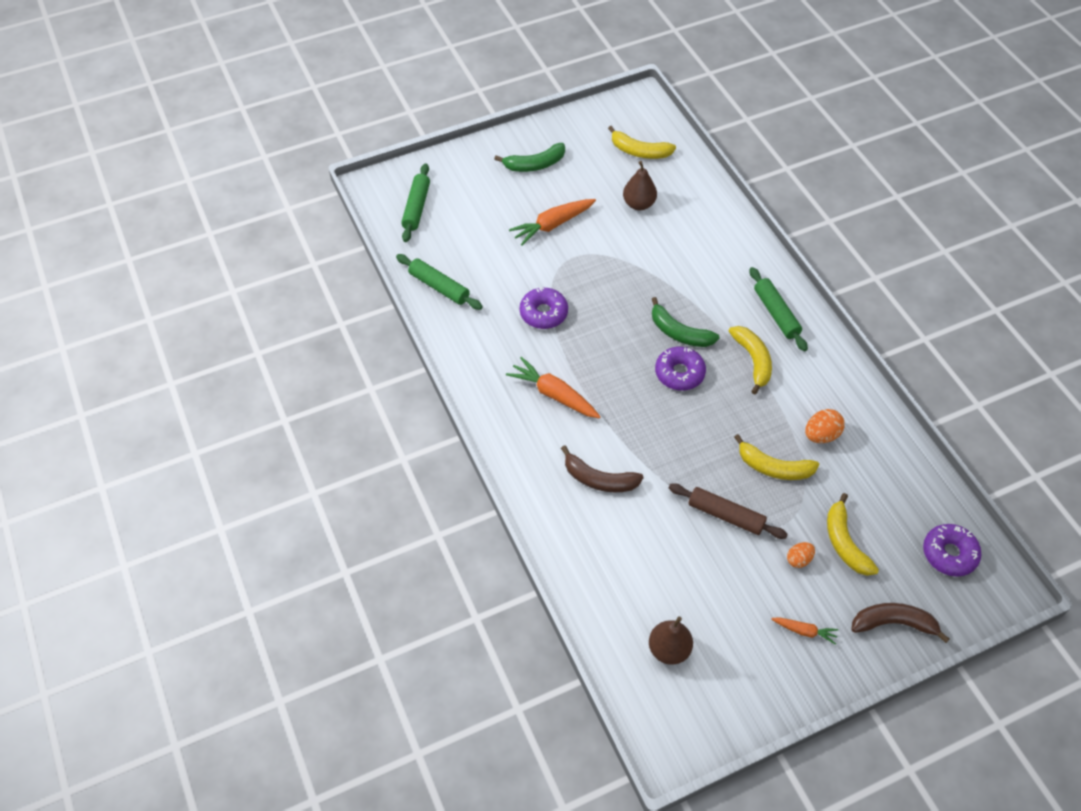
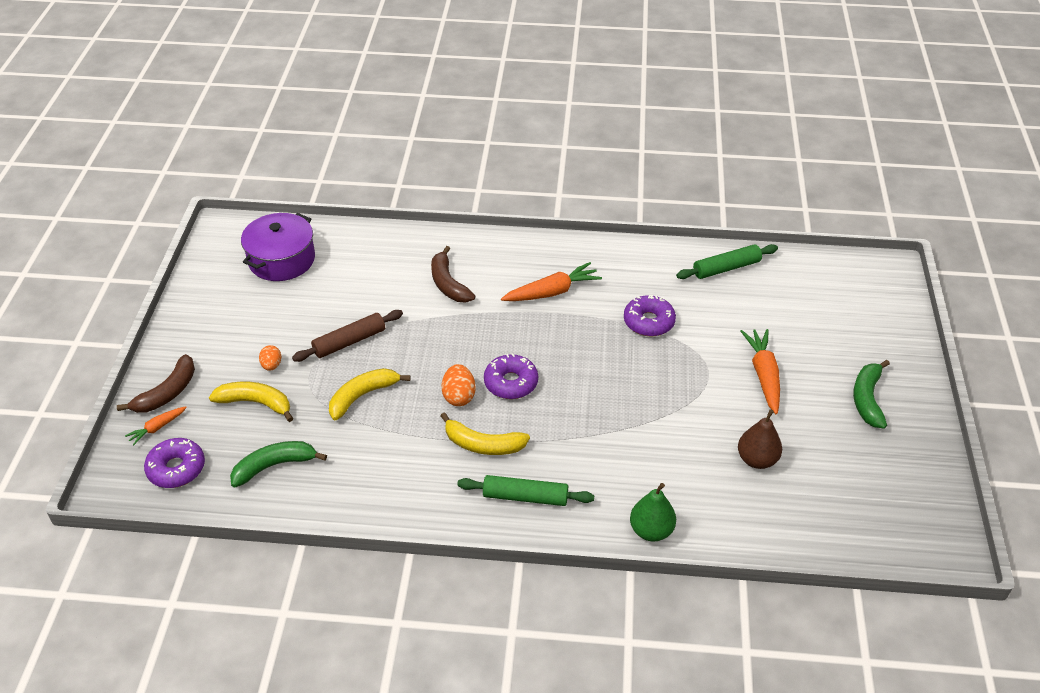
camera: 120 degrees right, 10 degrees down
green rolling pin [401,163,430,242] -> none
brown banana [561,446,644,492] -> brown banana turned 75 degrees counterclockwise [431,246,475,303]
yellow banana [608,126,676,159] -> none
brown pear [649,616,693,665] -> purple pot [241,213,315,281]
green banana [652,297,719,347] -> green banana moved to [230,441,327,487]
orange carrot [771,617,839,645] -> orange carrot moved to [125,406,187,446]
orange egg [805,409,845,443] -> orange egg moved to [442,364,476,406]
none -> green pear [630,483,676,542]

